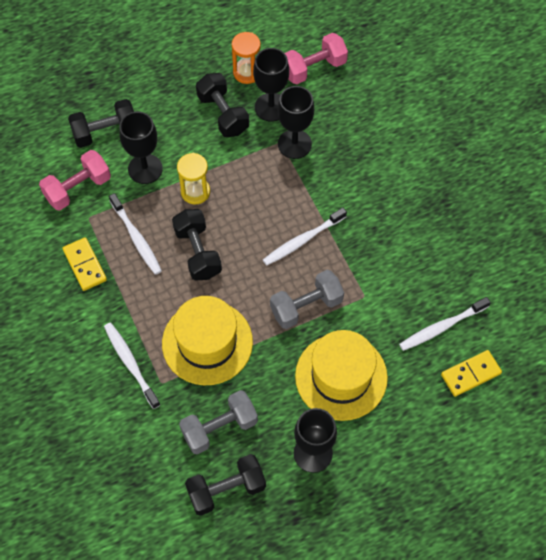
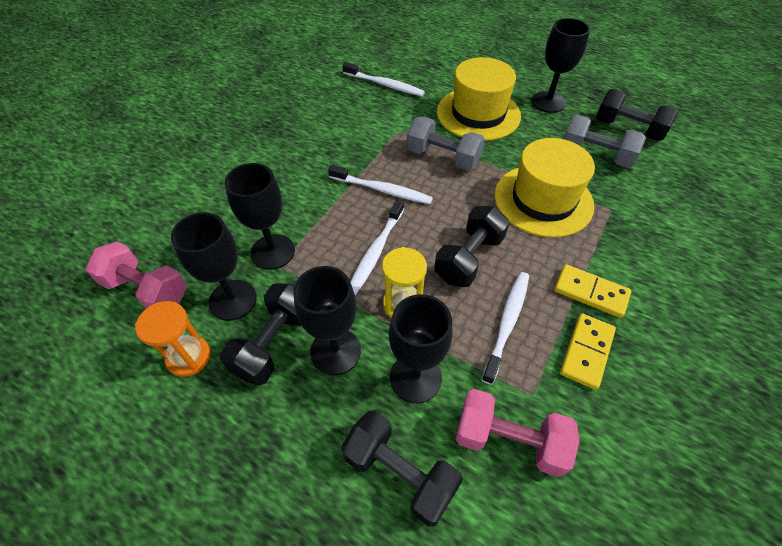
camera: 125 degrees left, 10 degrees down
white toothbrush [104,323,160,409] -> white toothbrush moved to [351,199,404,295]
yellow domino [441,350,502,397] -> yellow domino moved to [554,264,631,318]
none -> black goblet [293,266,361,375]

